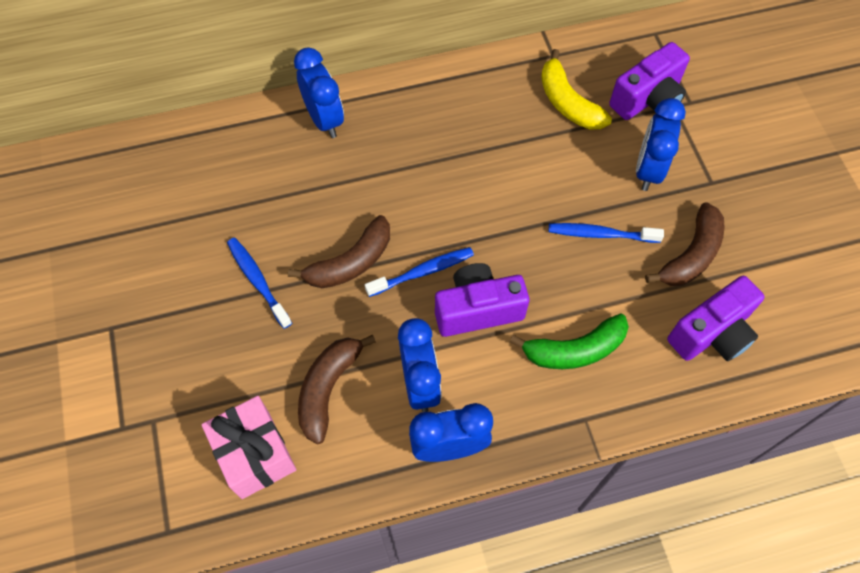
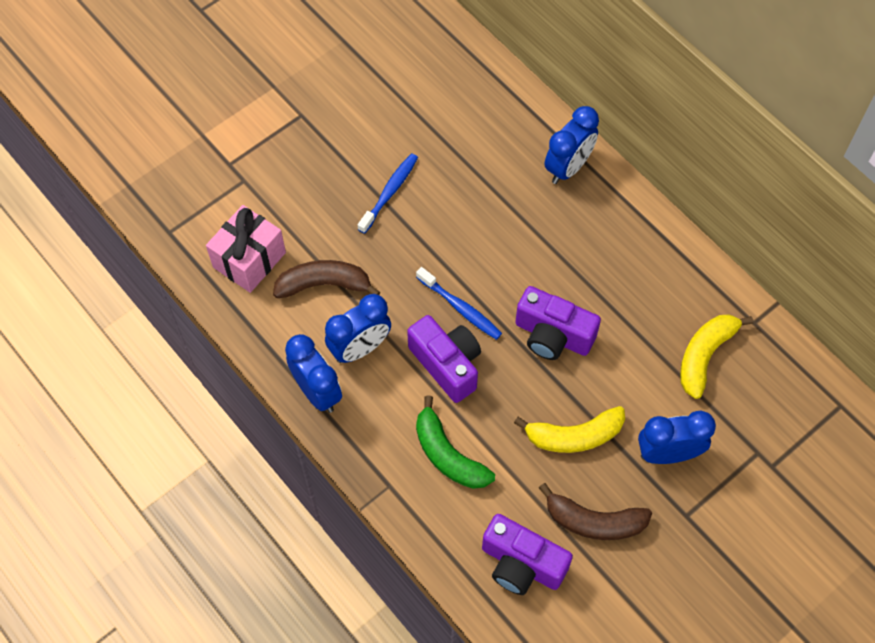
camera: 65 degrees right, 0 degrees up
brown banana [288,215,390,288] -> none
blue toothbrush [549,223,664,243] -> yellow banana [514,406,625,453]
purple camera [609,42,690,120] -> purple camera moved to [515,286,601,360]

